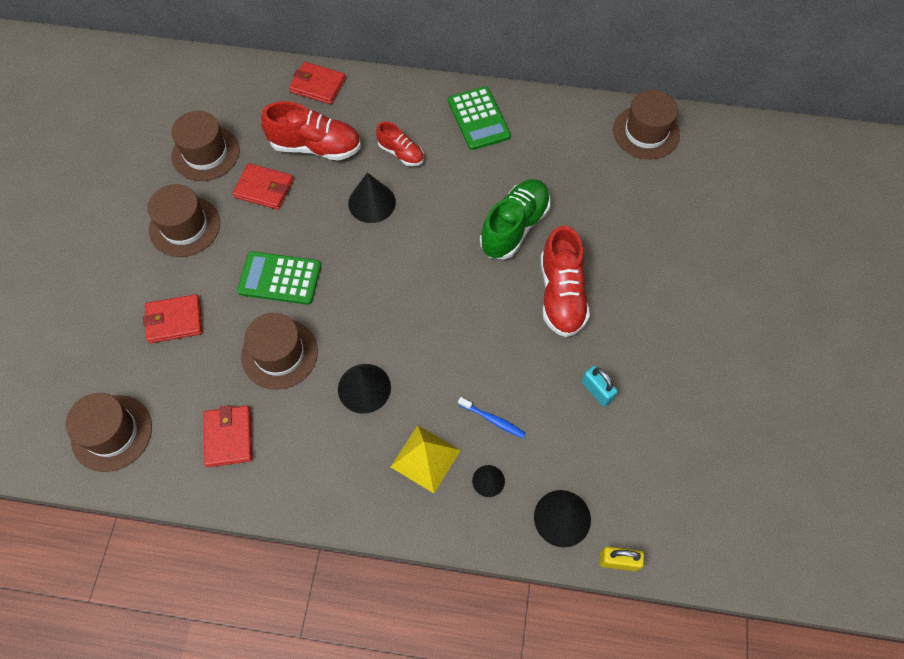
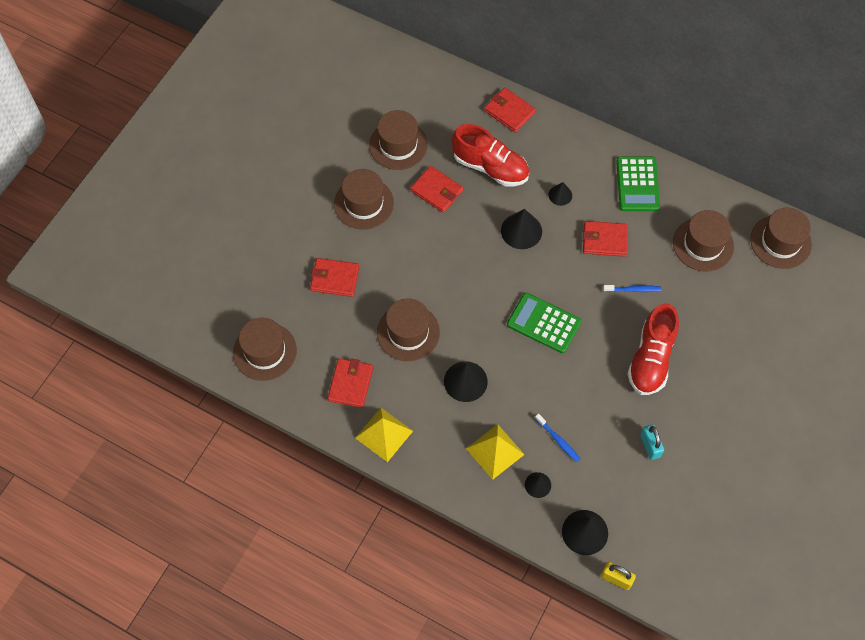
camera: 20 degrees right, 0 degrees up
green calculator [237,251,321,305] -> green calculator moved to [507,293,581,353]
red shoe [376,122,424,166] -> black cone [548,182,572,206]
green shoe [480,179,551,259] -> blue toothbrush [603,285,661,292]
none -> yellow pyramid [355,408,413,462]
none -> red wallet [583,221,628,257]
none -> brown hat [673,210,734,272]

